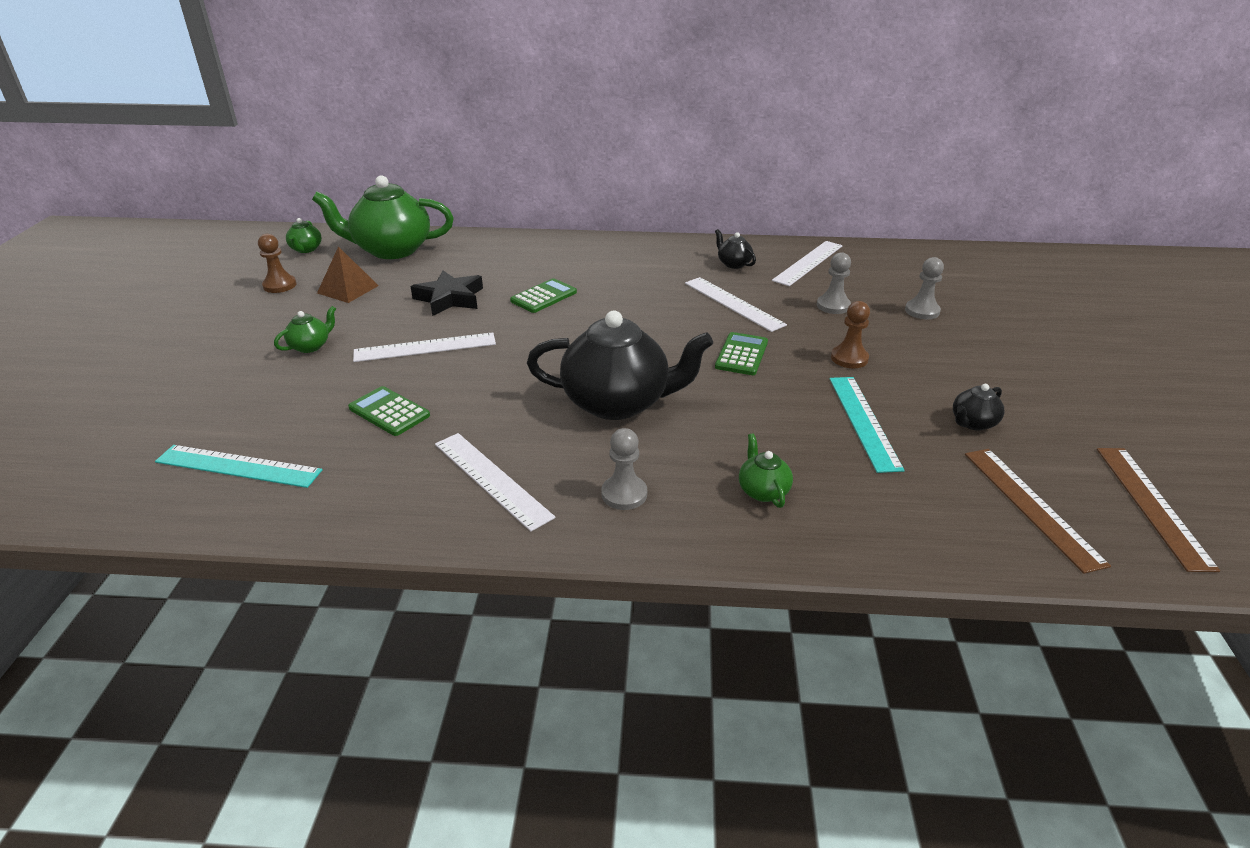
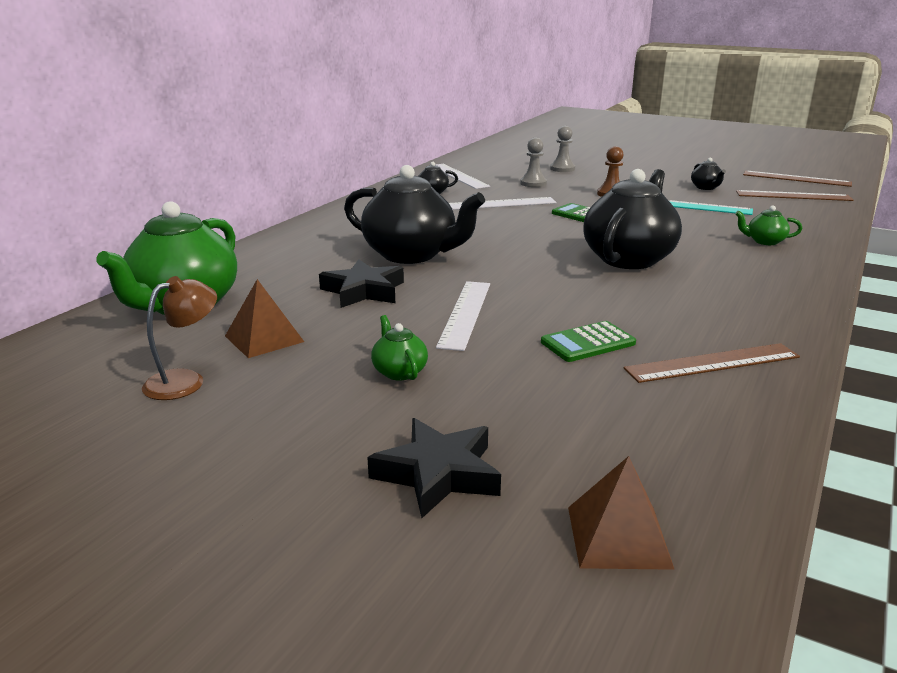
camera: 65 degrees left, 10 degrees down
turquoise ruler [155,445,323,488] -> none
brown pawn [258,234,296,293] -> brown lamp [142,276,217,400]
green teapot [286,218,322,253] -> none
white ruler [435,433,555,532] -> none
green calculator [510,278,577,313] -> black teapot [344,165,485,264]
grey pawn [601,428,647,510] -> none
none -> black star [367,418,501,518]
none -> brown pyramid [568,456,675,570]
none -> brown ruler [623,343,800,383]

